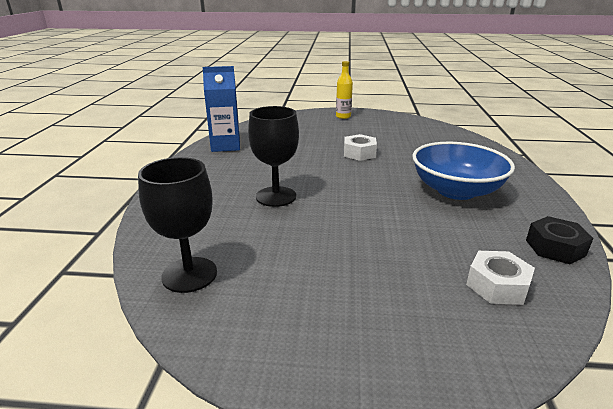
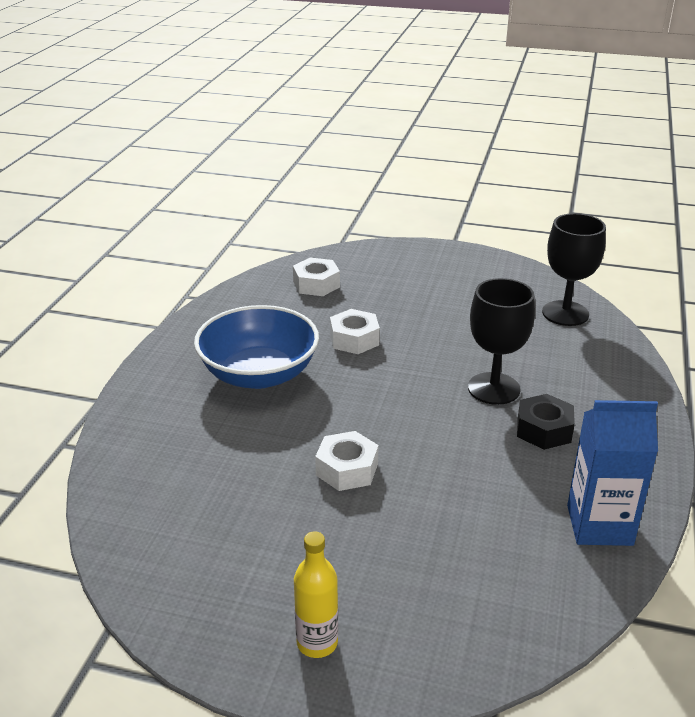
camera: 170 degrees left, 5 degrees up
black nut [526,216,593,264] -> black nut moved to [517,394,575,450]
none -> white nut [330,309,380,354]

